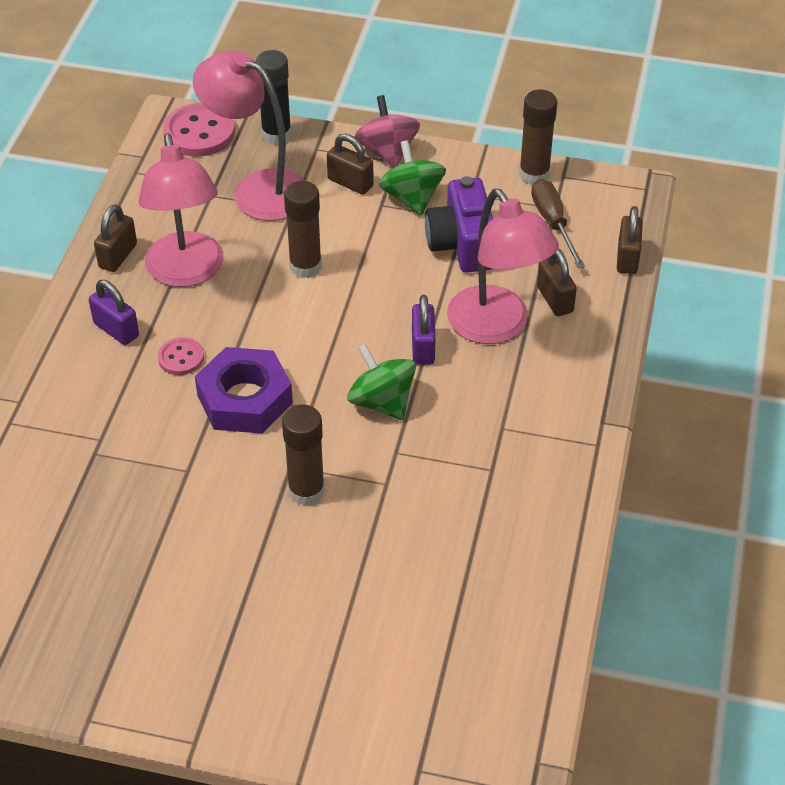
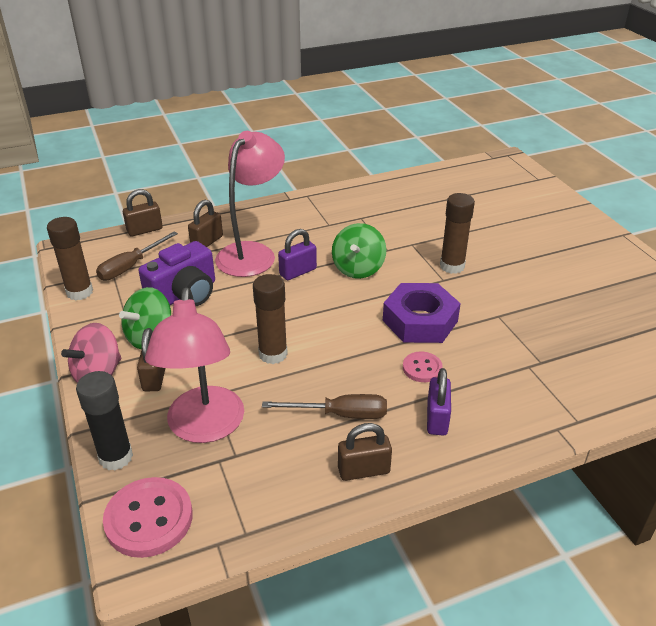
camera: 125 degrees left, 10 degrees down
pink lamp [138,133,224,287] -> brown screwdriver [262,394,387,419]

